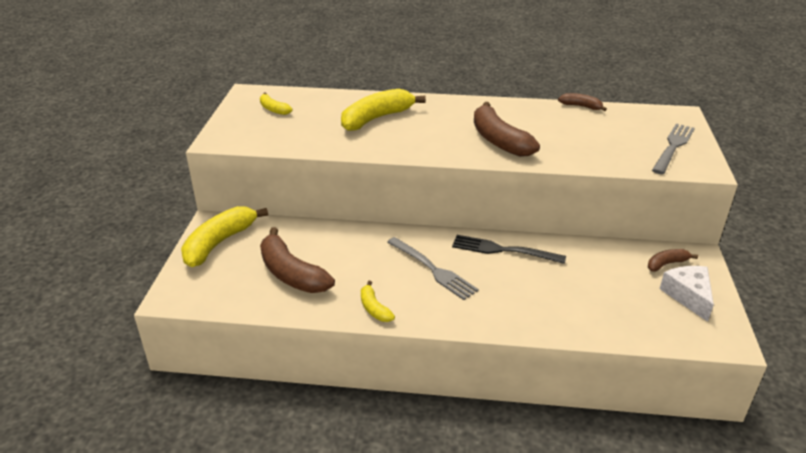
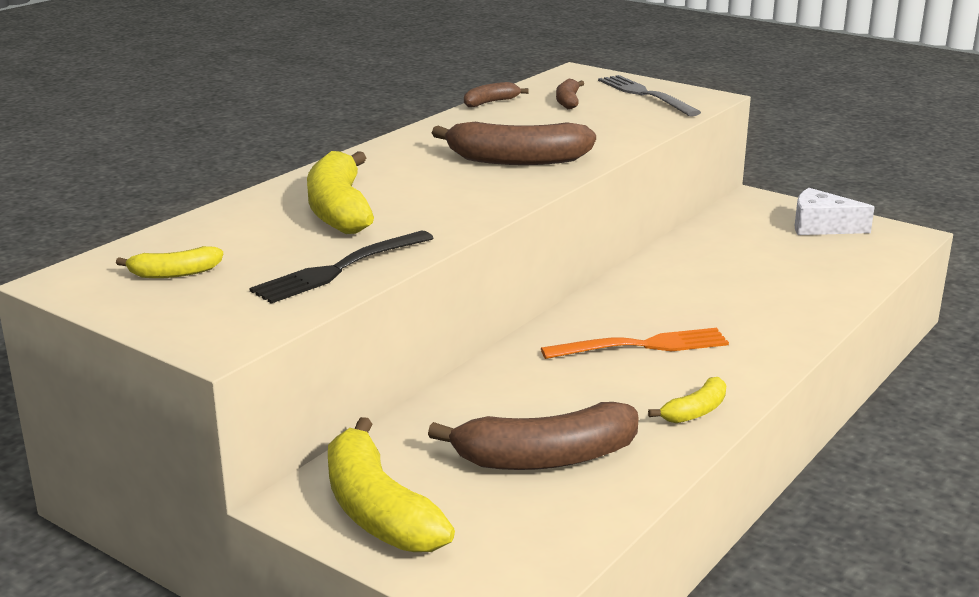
camera: 60 degrees left, 10 degrees down
yellow banana [361,281,395,322] -> yellow banana turned 45 degrees counterclockwise [648,377,726,423]
grey fork [387,237,479,300] -> orange fork [541,328,729,359]
black fork [452,235,566,264] -> black fork moved to [249,231,434,304]
brown banana [648,249,698,272] -> brown banana moved to [556,79,584,109]

